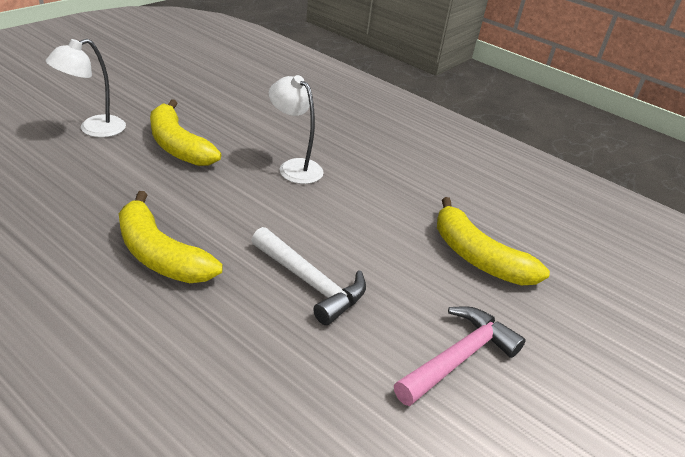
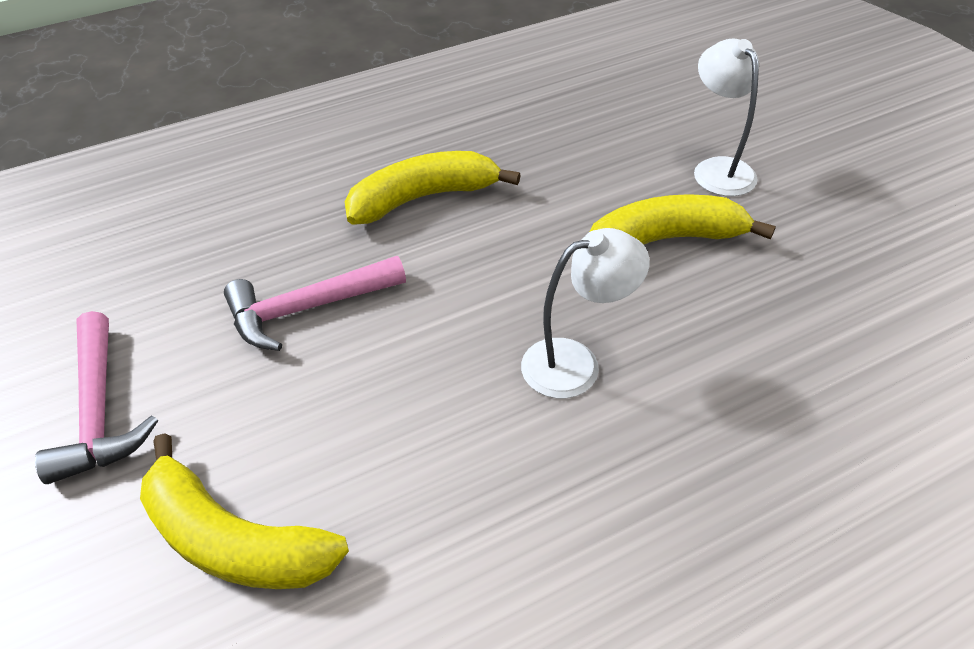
camera: 120 degrees right, 10 degrees up
white hammer [251,227,366,325] -> pink hammer [224,256,406,351]
yellow banana [437,197,550,285] -> yellow banana turned 135 degrees counterclockwise [140,433,349,589]

